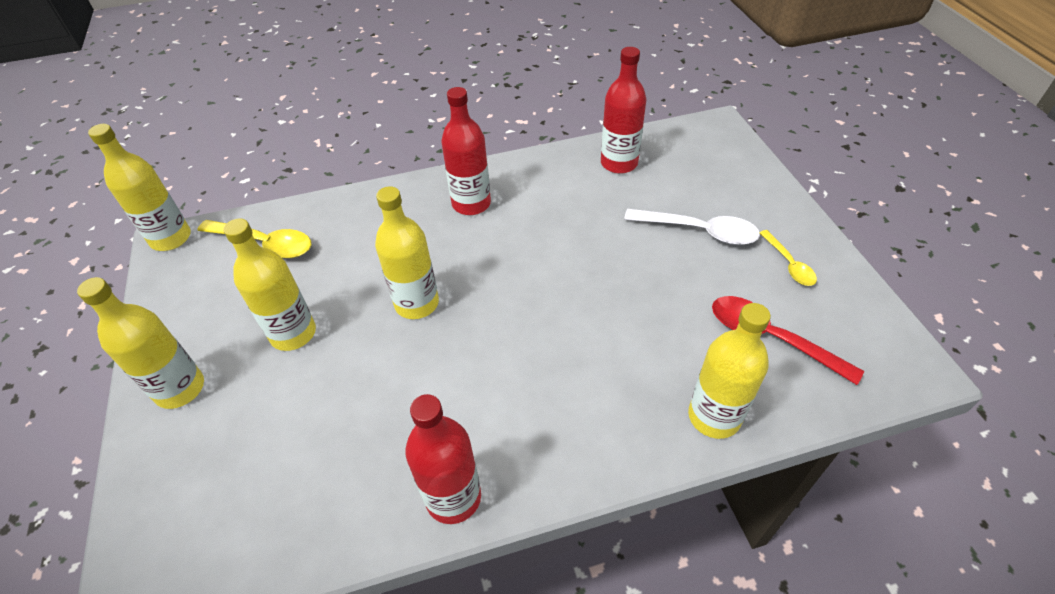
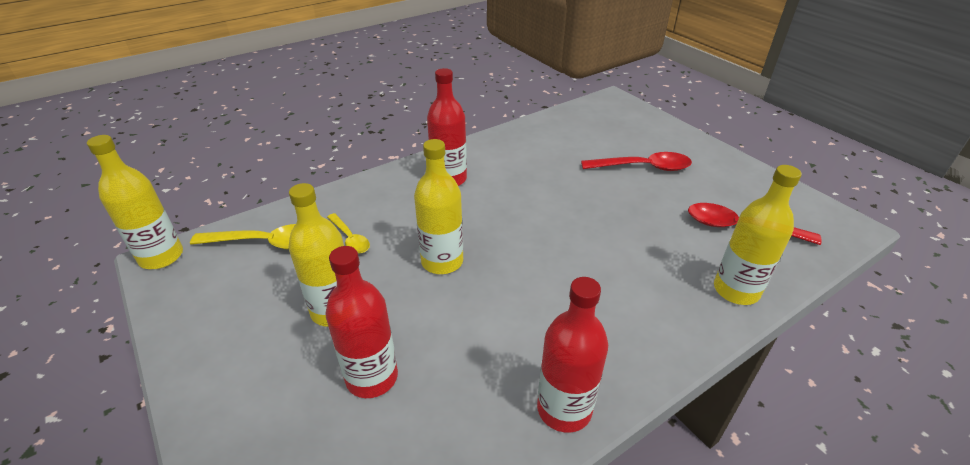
camera: 20 degrees left, 10 degrees down
yellow bottle [77,277,204,409] -> none
red bottle [601,47,646,174] -> red bottle moved to [325,246,398,398]
white spoon [624,209,760,245] -> red spoon [581,152,692,171]
yellow spoon [759,230,817,286] -> yellow spoon moved to [327,213,370,253]

